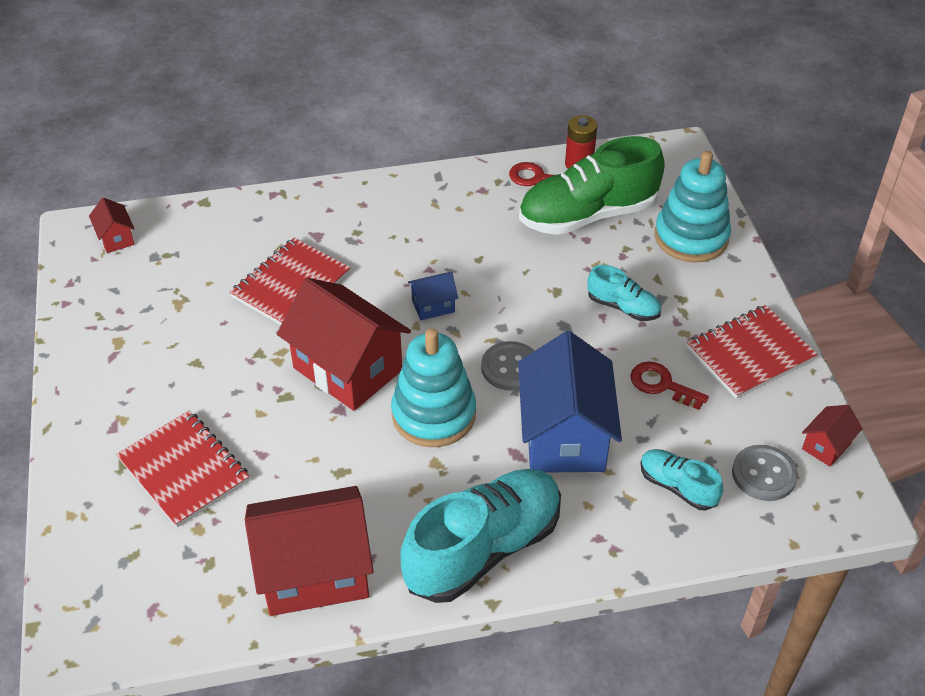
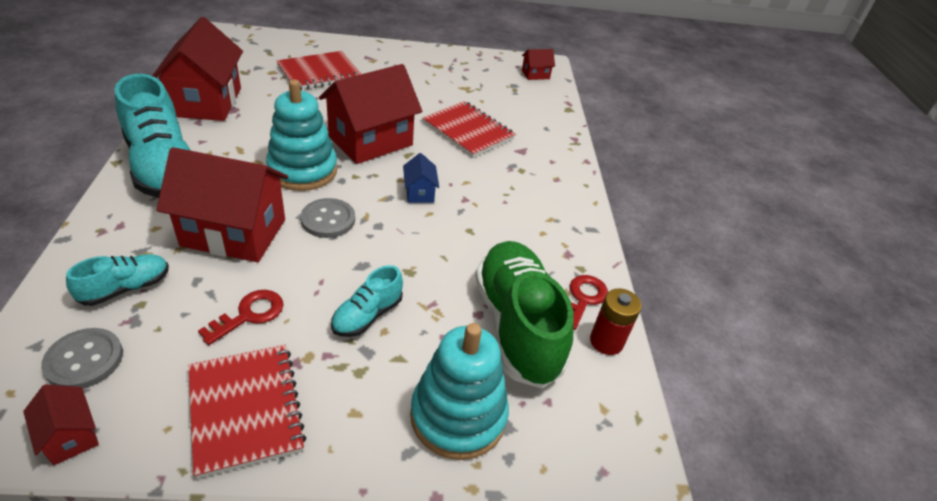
camera: 95 degrees right, 5 degrees down
blue house [518,331,622,473] -> red house [156,147,288,262]

